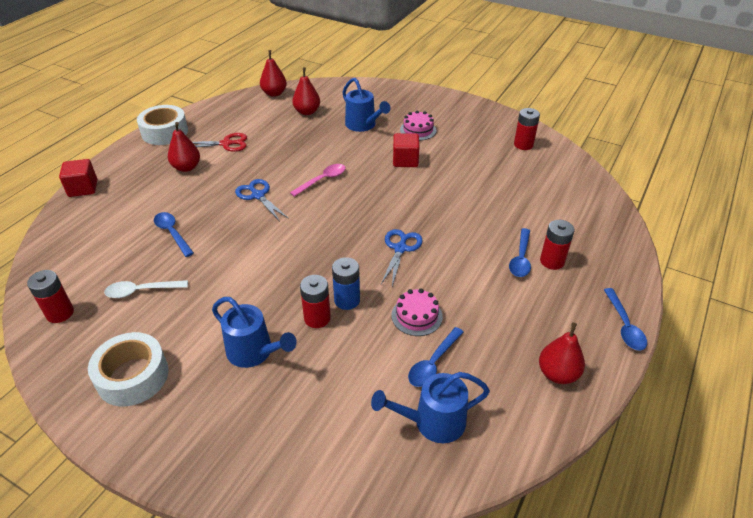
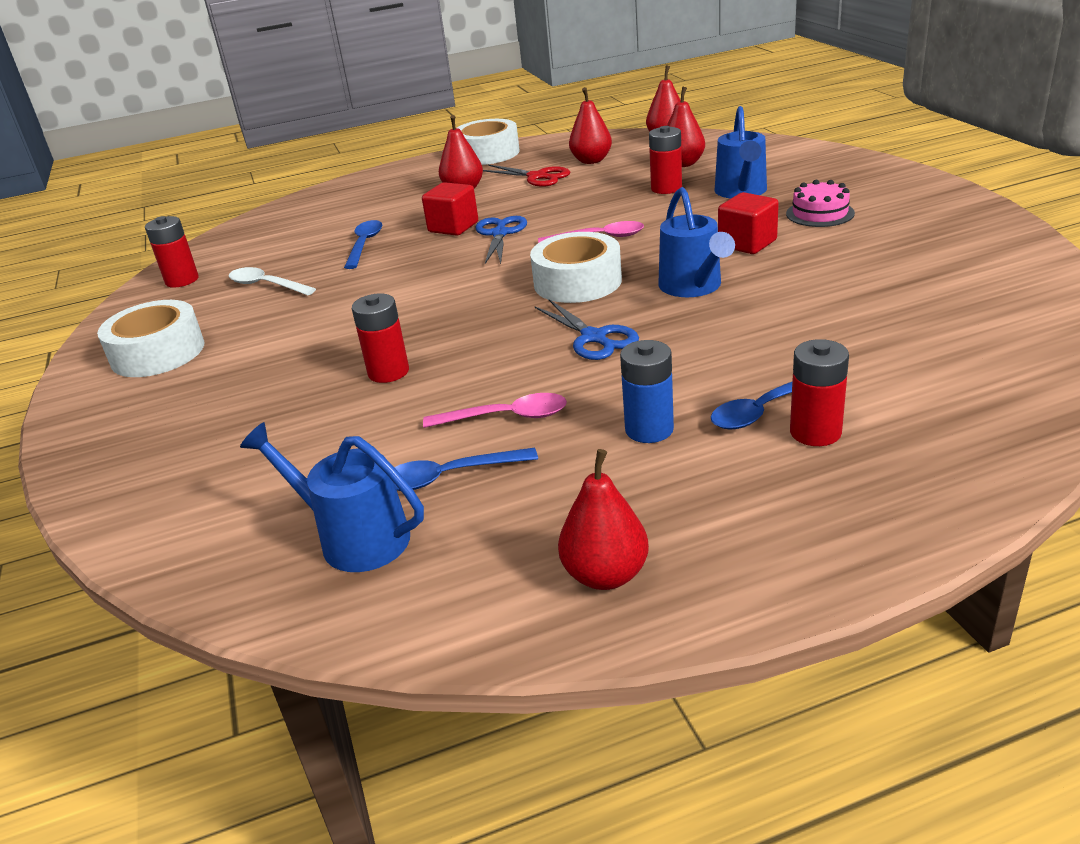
camera: 45 degrees right, 10 degrees down
red cube [59,159,97,197] -> red cube moved to [422,182,478,236]
blue watering can [212,297,297,368] -> blue watering can moved to [658,187,735,297]
blue battery [332,257,360,310] -> blue battery moved to [620,340,674,443]
blue scissors [381,229,423,286] -> blue scissors turned 90 degrees clockwise [534,299,639,360]
pink cake [392,289,443,336] -> pink spoon [423,393,567,428]
red battery [514,108,540,150] -> red battery moved to [649,126,682,194]
blue spoon [604,288,647,351] -> none
none -> white tape [530,232,622,303]
none -> red pear [569,87,612,164]

